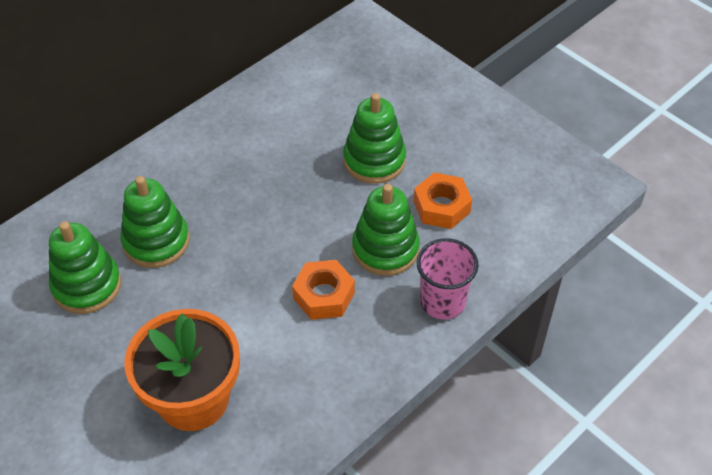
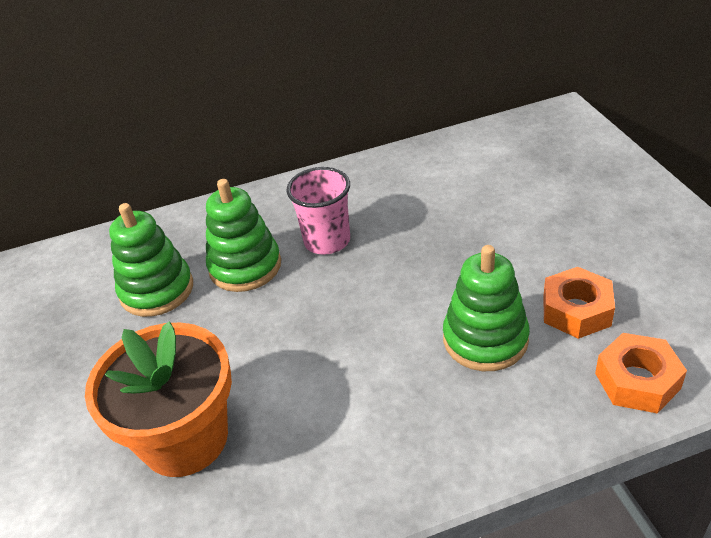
camera: 30 degrees right, 10 degrees down
orange nut [292,260,355,320] -> orange nut moved to [595,333,687,414]
green stacking toy [343,93,406,184] -> none
pink cup [417,238,479,319] -> pink cup moved to [286,167,350,255]

